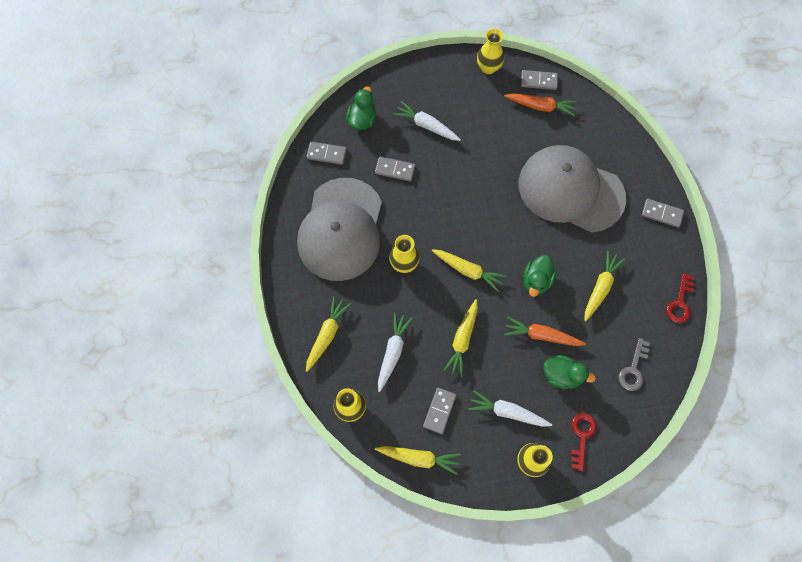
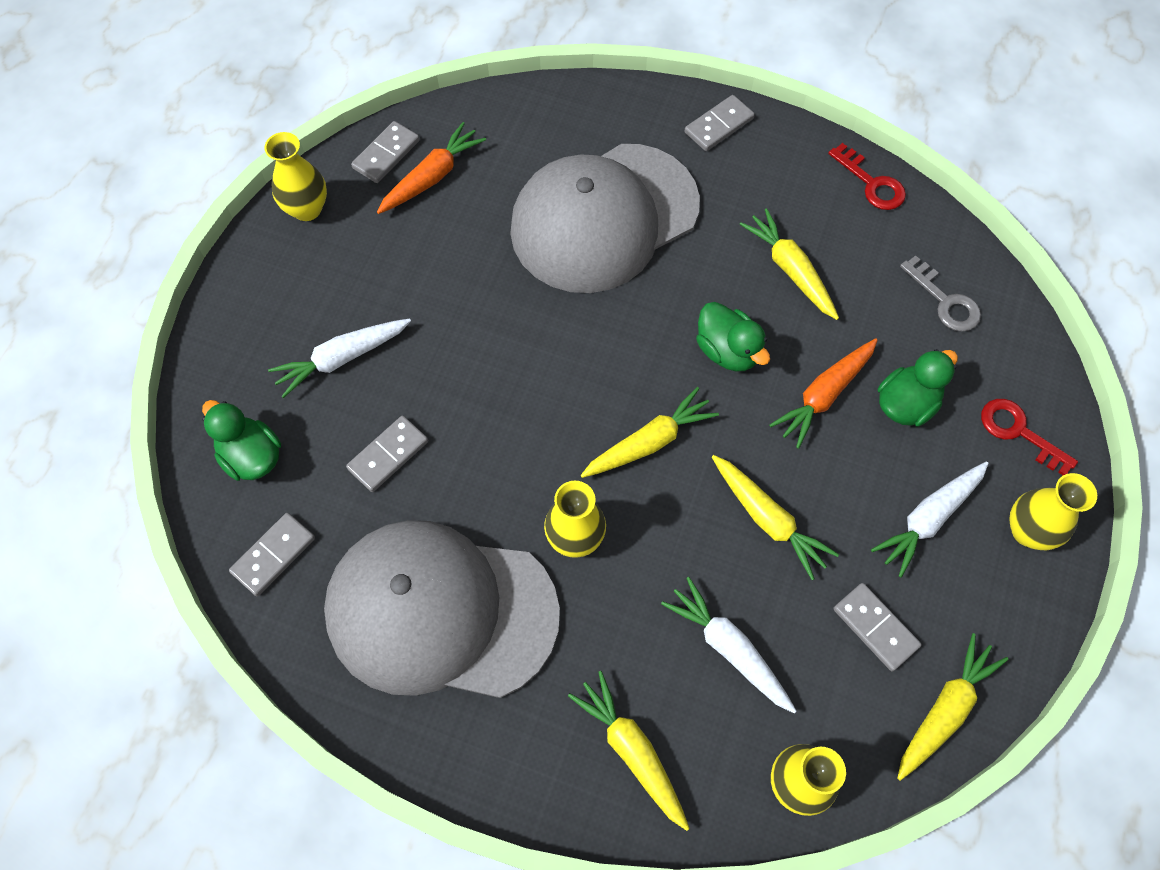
camera: 60 degrees left, 5 degrees down
grey cap [297,178,382,281] -> grey cap turned 150 degrees clockwise [324,520,560,698]

